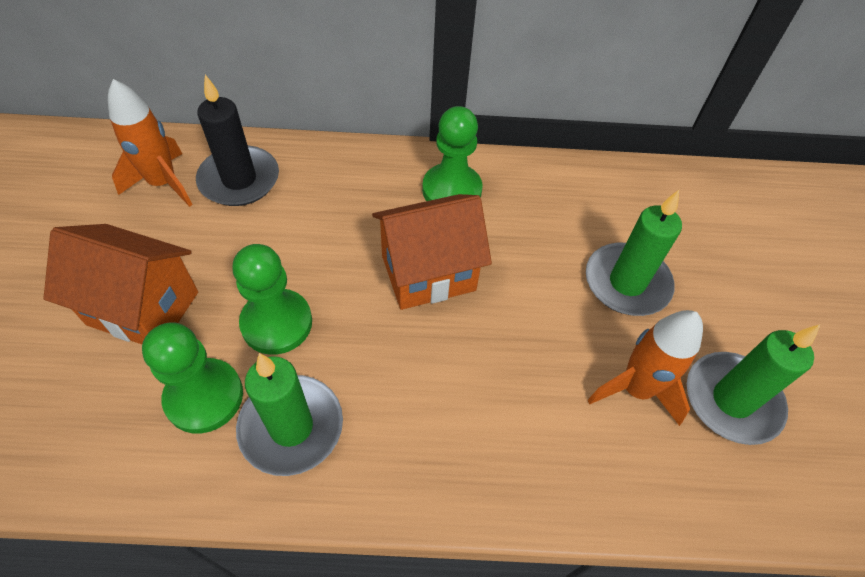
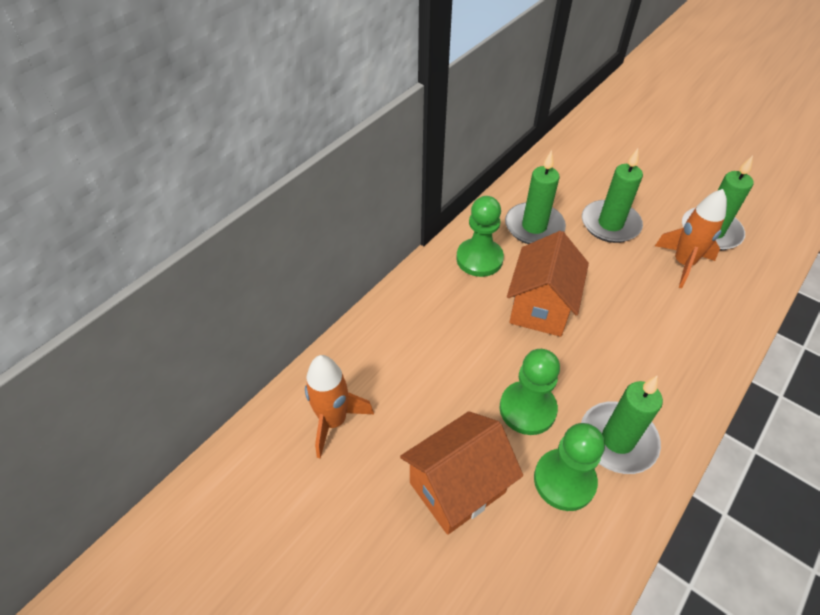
camera: 50 degrees left, 5 degrees down
black candle [196,75,279,206] -> none
none -> green candle [505,150,566,244]

